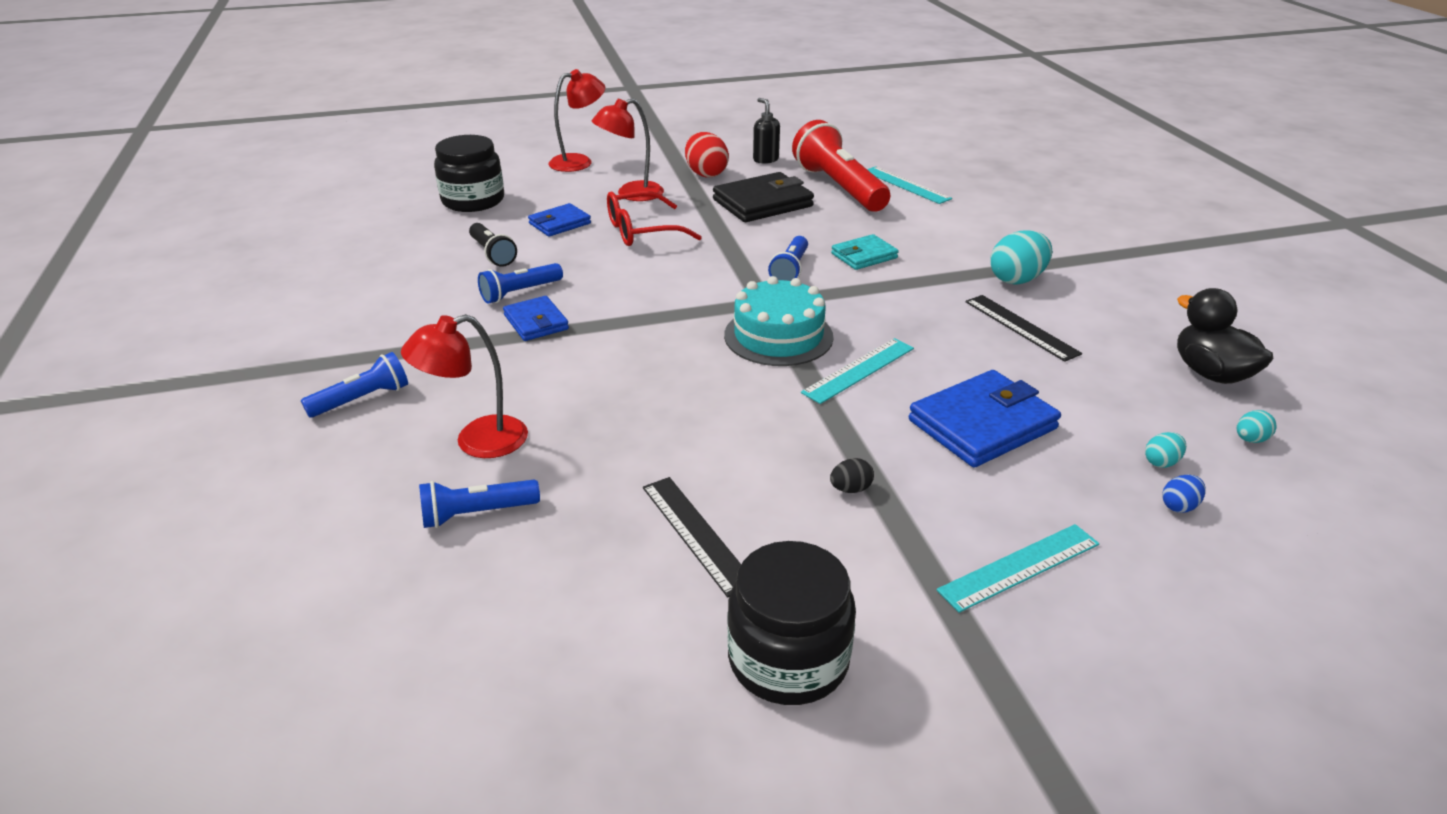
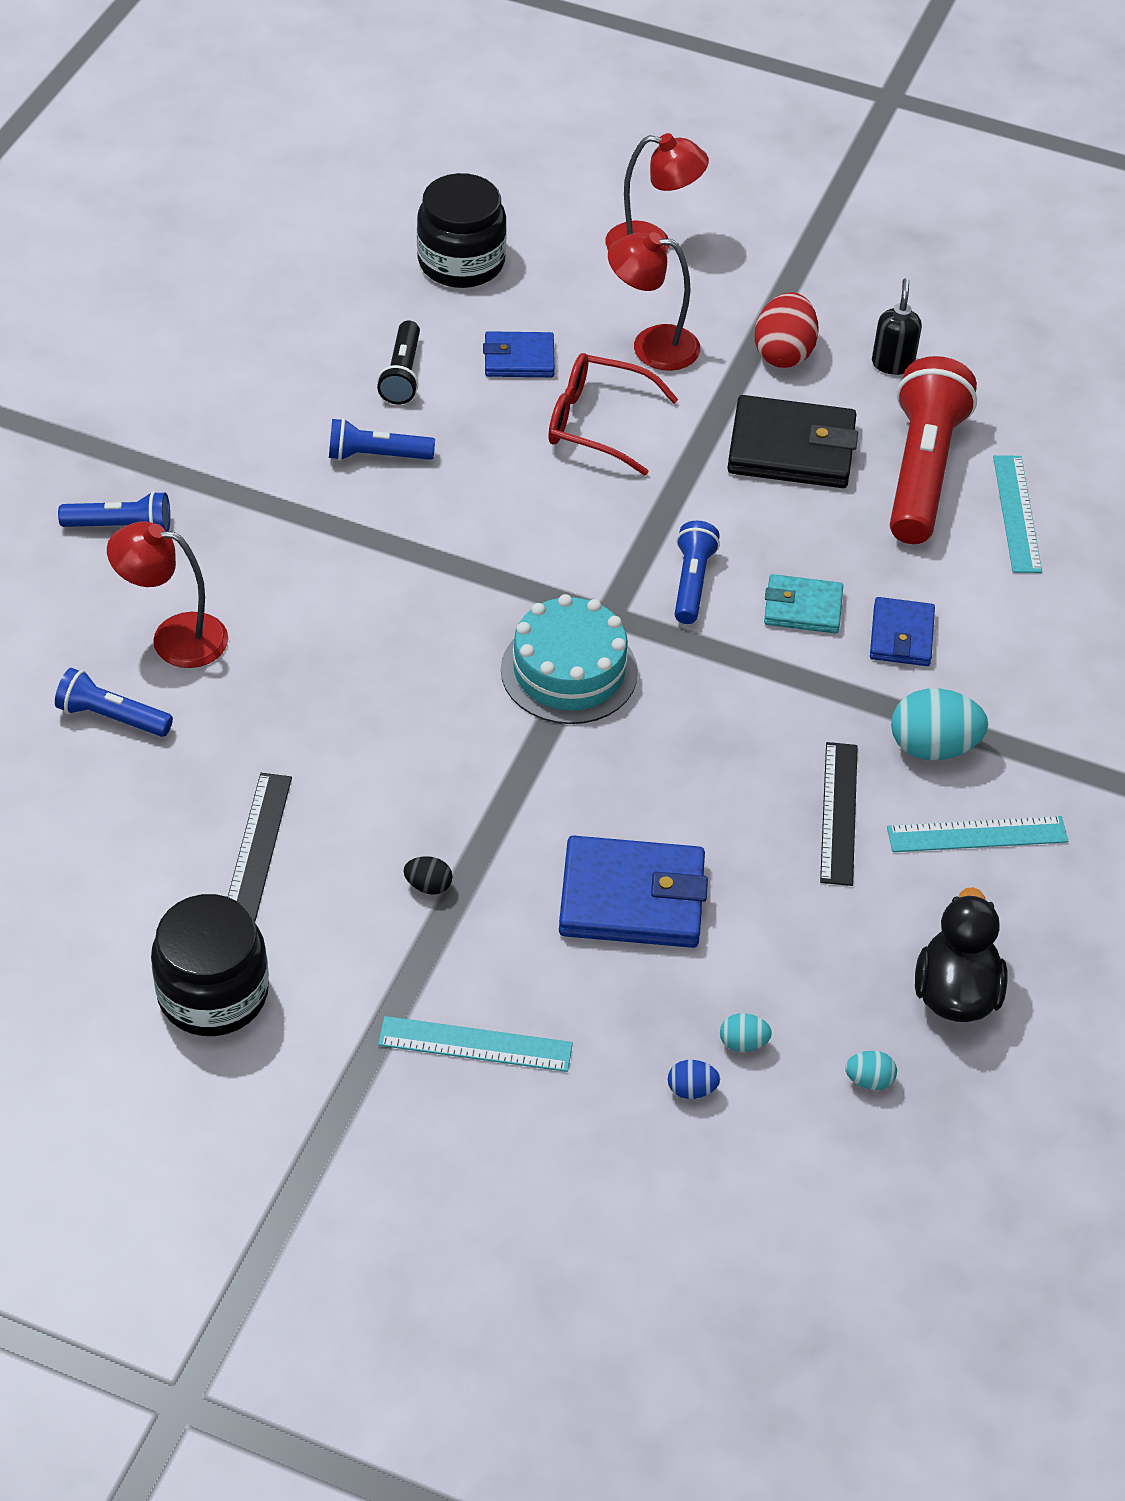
camera: 35 degrees right, 15 degrees up
blue wallet [503,296,569,341] -> blue wallet moved to [870,597,935,666]
blue flashlight [768,236,808,281] -> blue flashlight turned 135 degrees clockwise [675,521,720,624]
turquoise ruler [801,338,914,404] -> turquoise ruler moved to [887,816,1068,852]

